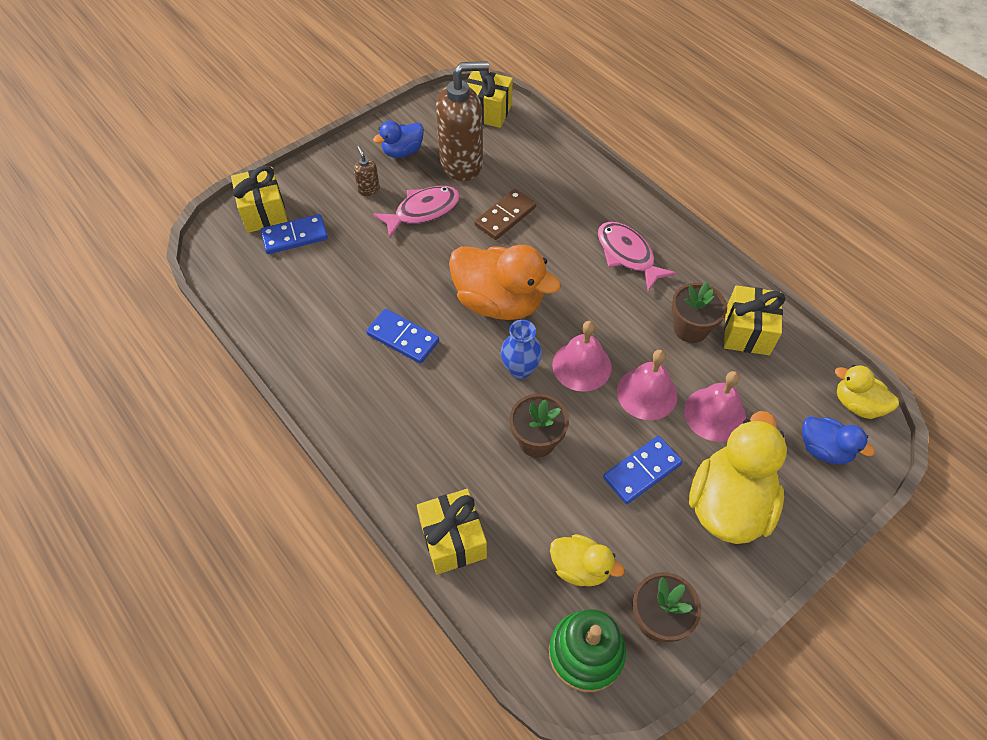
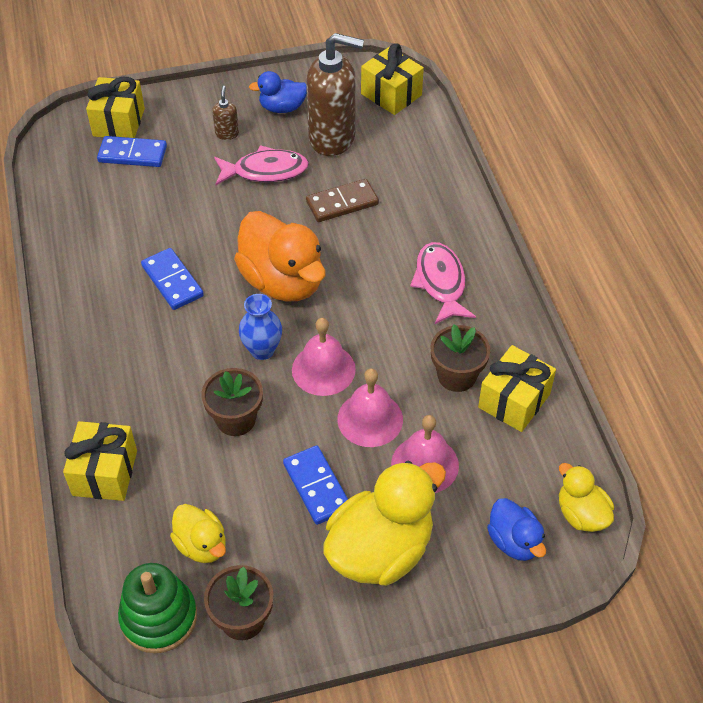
camera: 25 degrees right, 5 degrees down
blue domino [603,436,683,504] -> blue domino turned 75 degrees clockwise [283,446,348,525]

